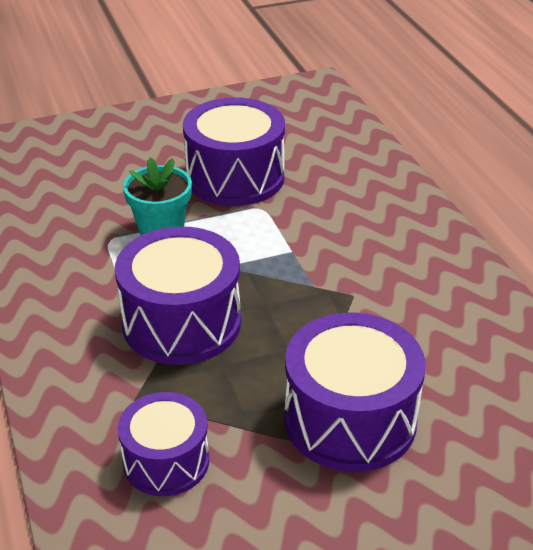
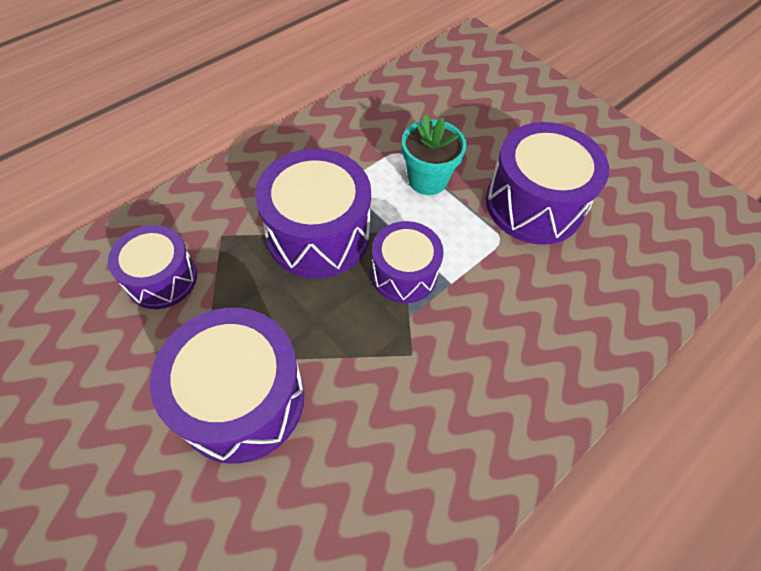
camera: 65 degrees right, 20 degrees up
none -> purple drum [371,221,444,303]

